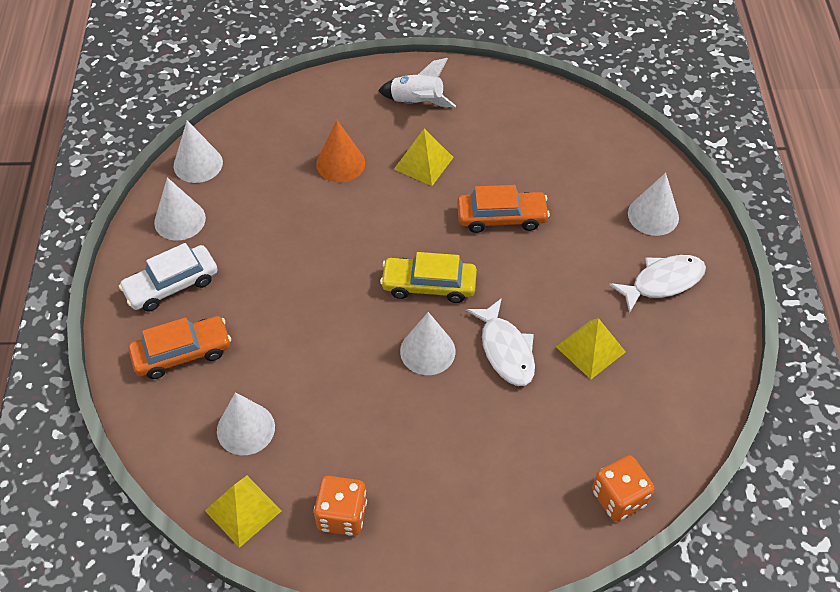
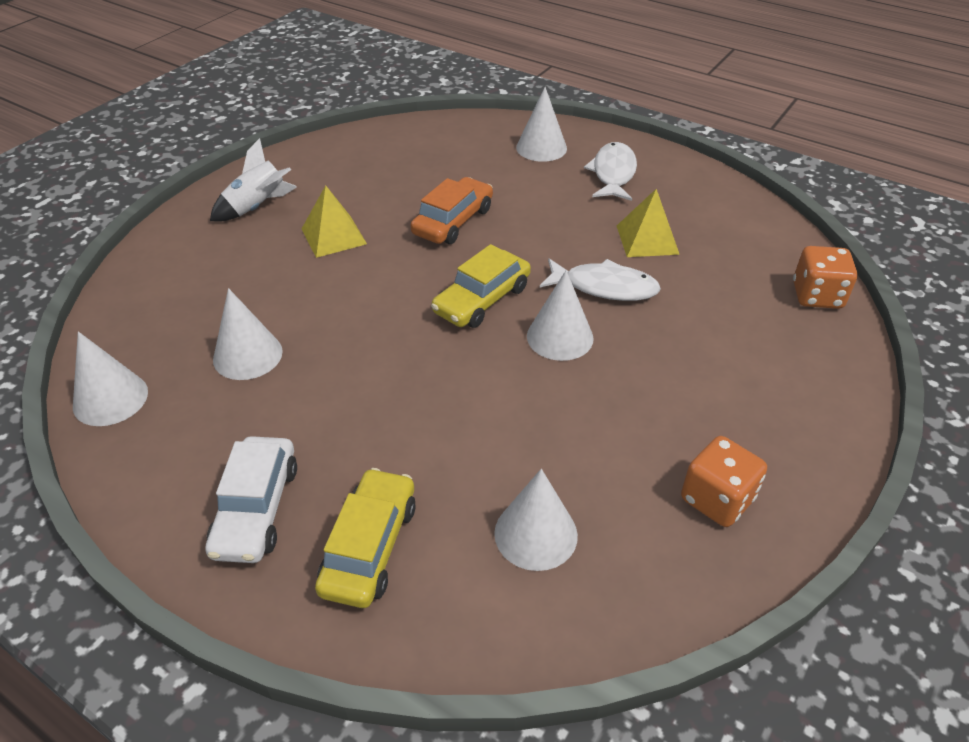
camera: 55 degrees left, 10 degrees down
orange car [128,316,231,379] -> yellow car [315,468,416,608]
white cone [154,177,206,241] -> white cone moved to [213,288,283,380]
yellow pyramid [205,476,282,548] -> none
orange cone [316,120,365,182] -> none

